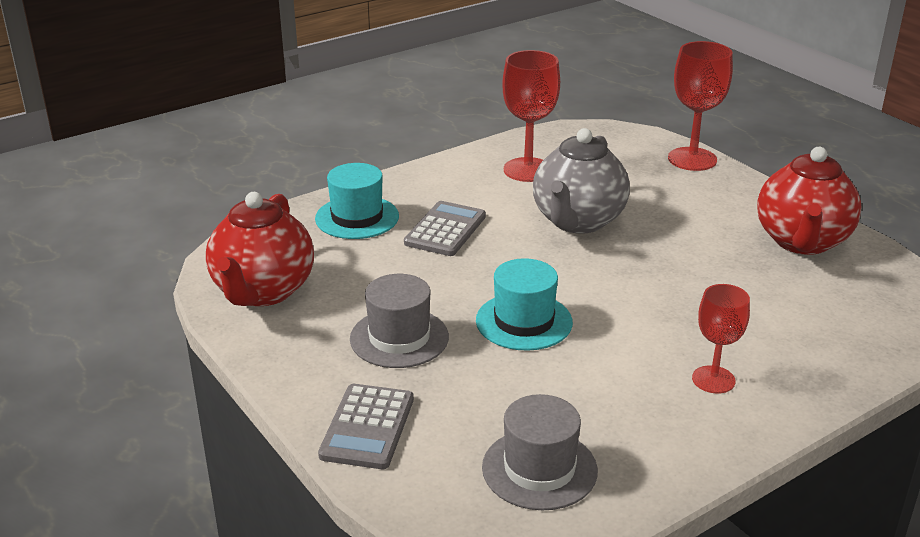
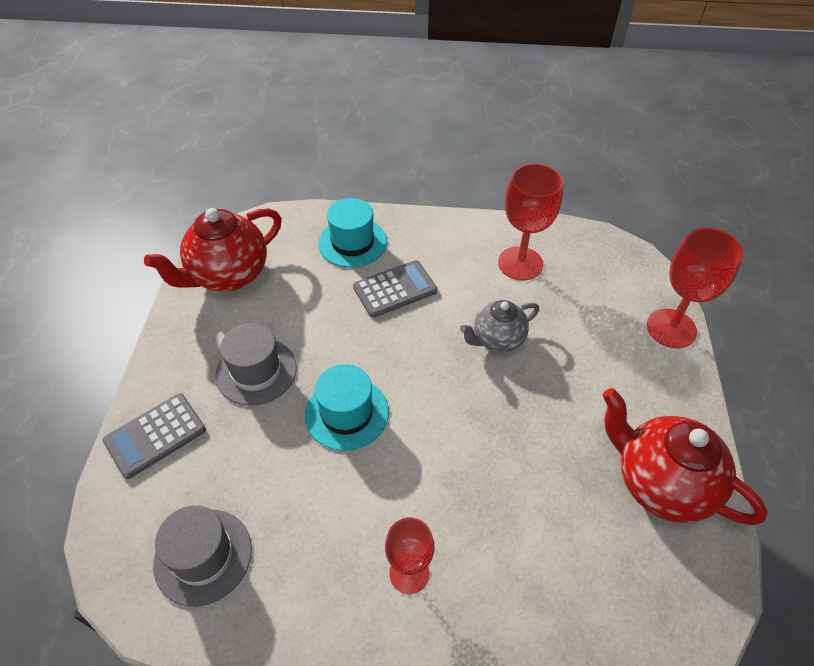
camera: 40 degrees right, 20 degrees up
grey teapot [533,128,630,234] -> grey teapot [460,300,539,352], size x0.61
red teapot [757,147,862,255] -> red teapot turned 75 degrees clockwise [603,388,768,525]

